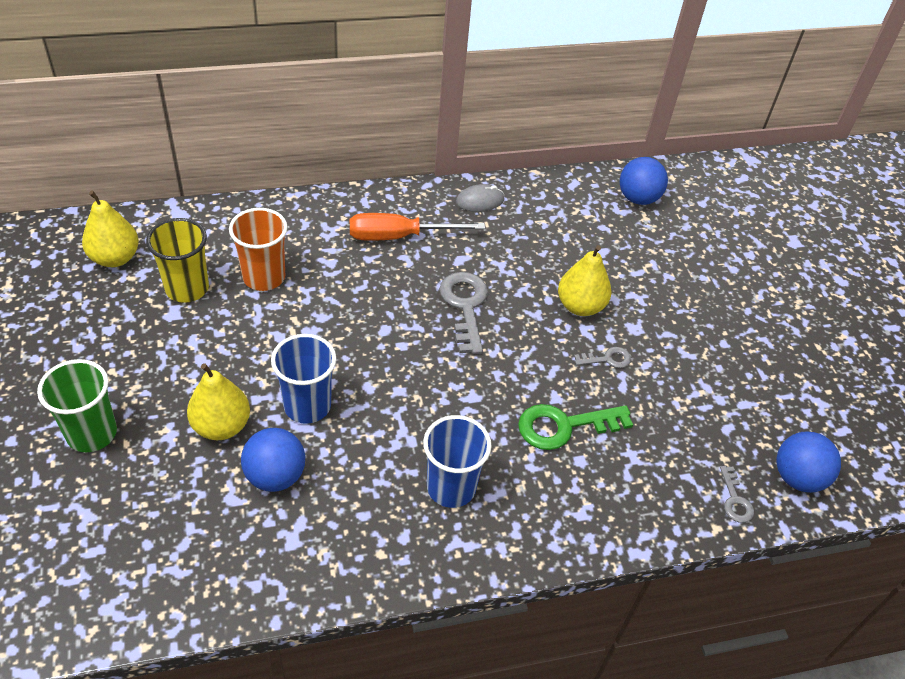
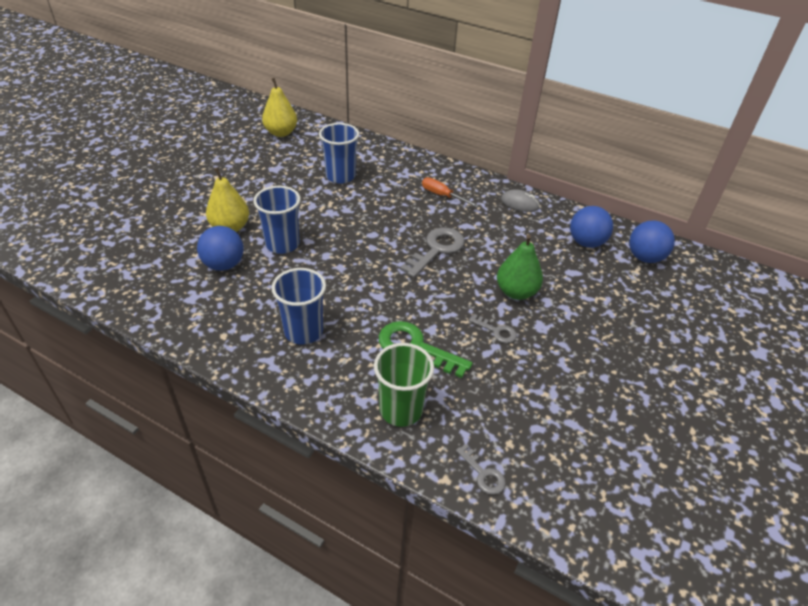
camera: 45 degrees right, 5 degrees down
green cup [37,359,117,452] -> green cup moved to [374,343,434,427]
yellow cup [146,218,209,303] -> none
orange cup [229,208,288,291] -> blue cup [319,123,359,184]
orange screwdriver [350,213,485,241] -> orange screwdriver [422,177,479,207], size x0.63
yellow pear [558,245,611,316] -> green pear [497,234,543,300]
grey key [720,466,754,523] -> grey key turned 75 degrees counterclockwise [456,444,506,495]
blue ball [776,431,841,493] -> blue ball moved to [570,206,613,248]

